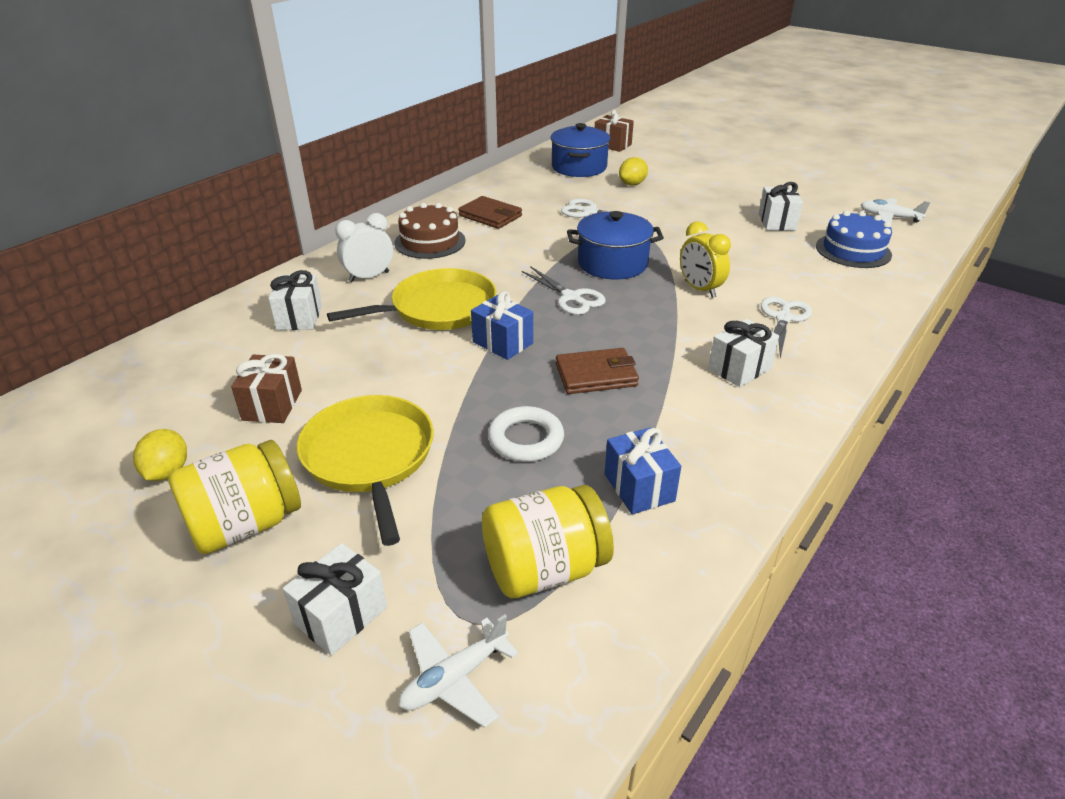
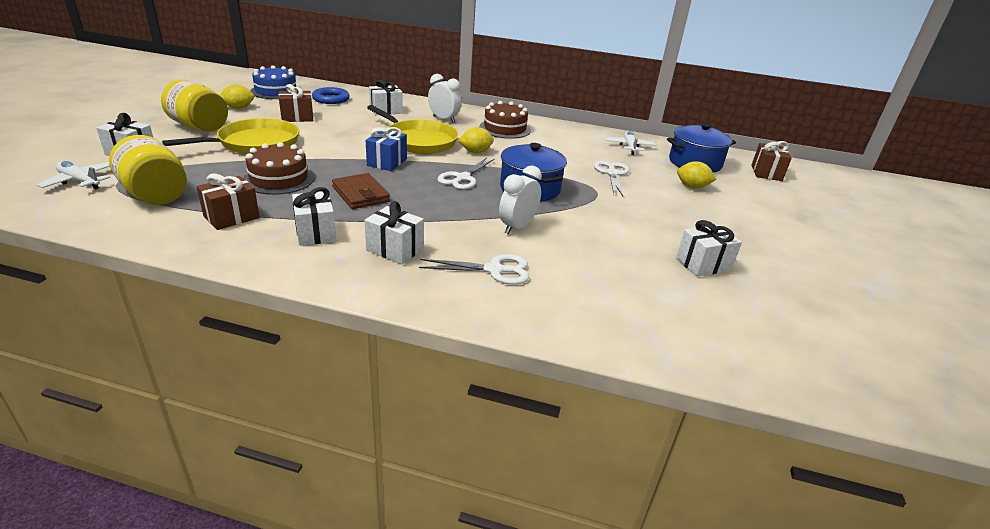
camera: 65 degrees right, 5 degrees down
brown wallet [458,196,522,229] -> none
white ring [488,406,564,462] -> brown cake [243,142,314,195]
blue gift [605,428,681,514] -> brown gift [197,173,260,230]
yellow clock [680,221,731,298] -> white clock [499,165,542,234]
blue cake [816,211,892,268] -> blue cake moved to [250,65,298,99]
white plane [861,198,930,223] -> white plane moved to [605,131,656,155]
none -> white gift [292,187,336,246]
none -> blue ring [312,87,350,104]
none -> yellow lemon [459,127,494,153]

